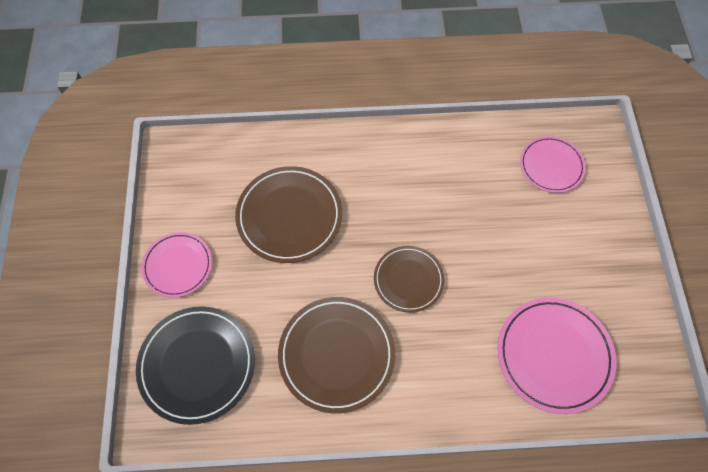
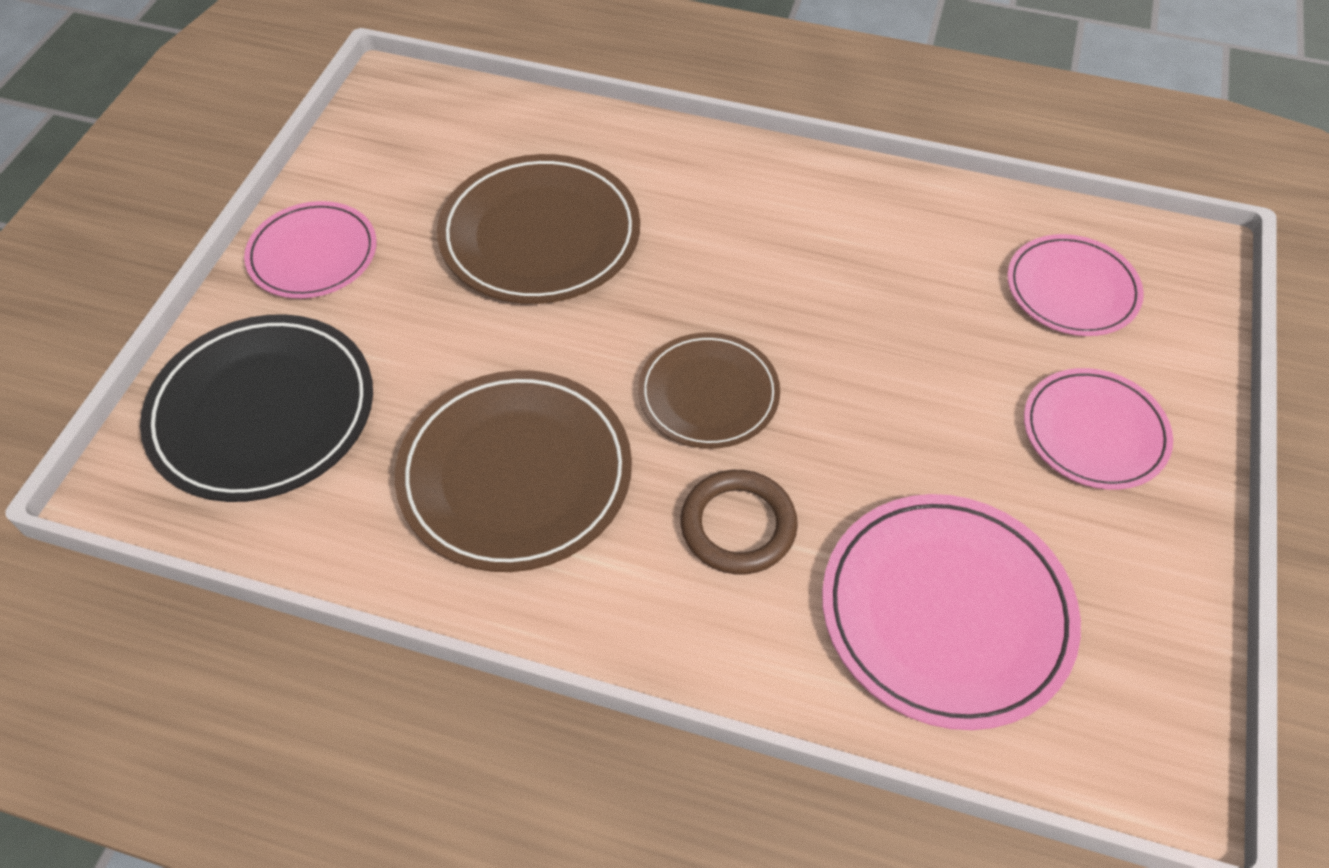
camera: 20 degrees right, 10 degrees down
none -> brown ring [681,470,798,575]
none -> pink plate [1024,368,1173,489]

